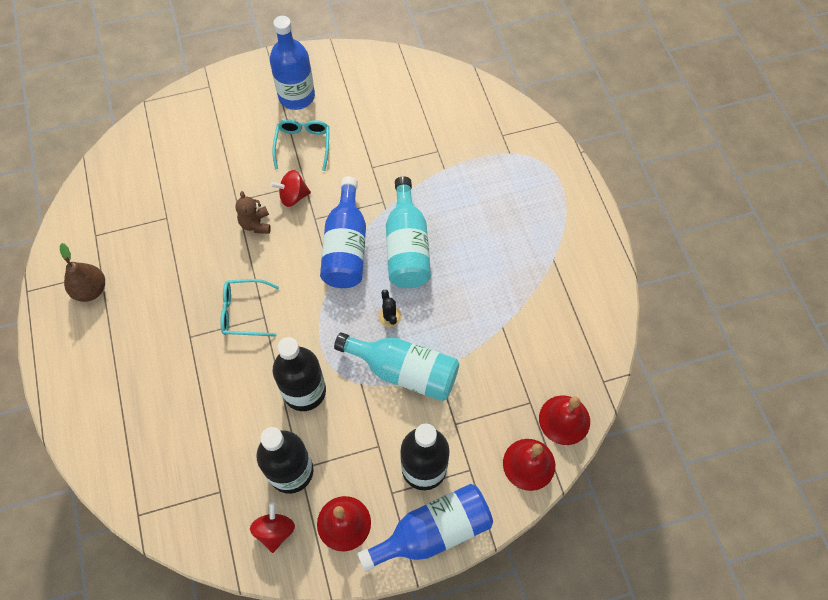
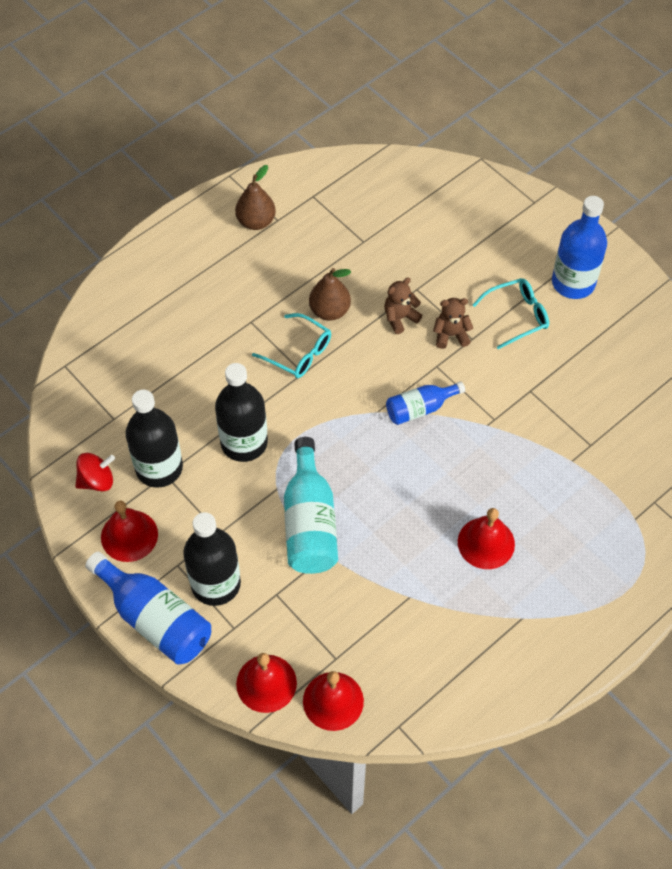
camera: 65 degrees right, 5 degrees down
turquoise glasses [220,279,279,337] -> turquoise glasses turned 150 degrees clockwise [252,313,331,378]
red spinning top [270,170,311,207] -> brown teddy bear [433,298,473,349]
blue bottle [320,176,366,288] -> blue bottle [386,381,465,425], size x0.60
black cactus [378,289,401,327] -> none
turquoise bottle [386,176,431,288] -> none
none -> brown pear [309,268,351,321]
none -> red bell [458,508,515,569]

